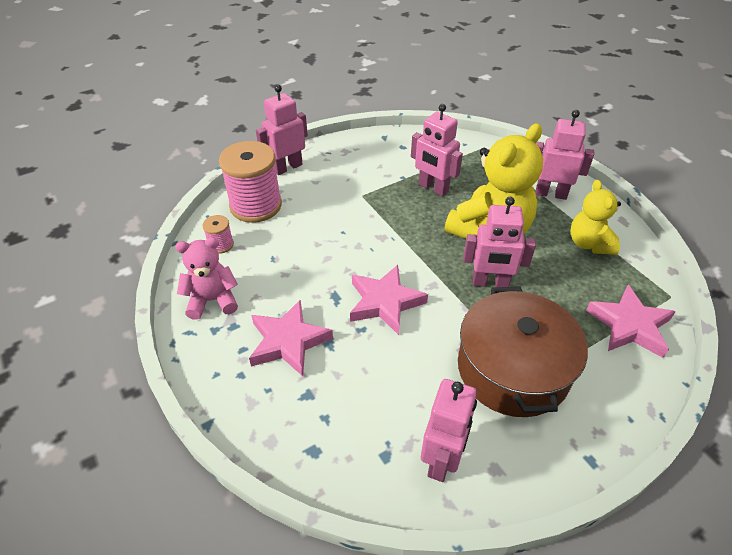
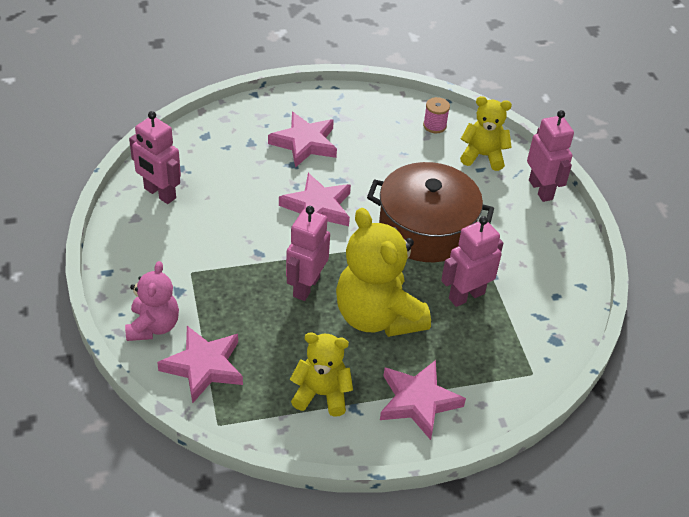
camera: 105 degrees right, 0 degrees up
pink teddy bear [175,237,238,320] -> pink teddy bear moved to [125,261,179,341]
pink spool [219,141,282,223] -> yellow teddy bear [460,96,512,171]
brown pot [458,286,588,417] -> brown pot moved to [367,162,494,262]
pink robot [535,110,594,200] -> pink star [380,360,466,440]

